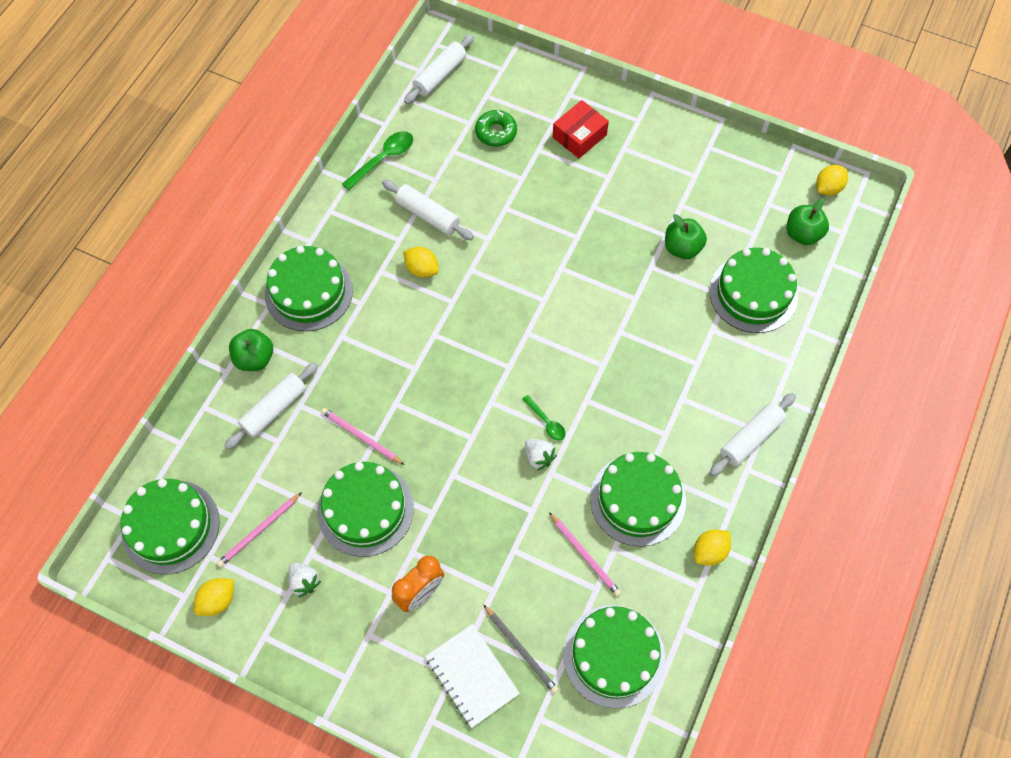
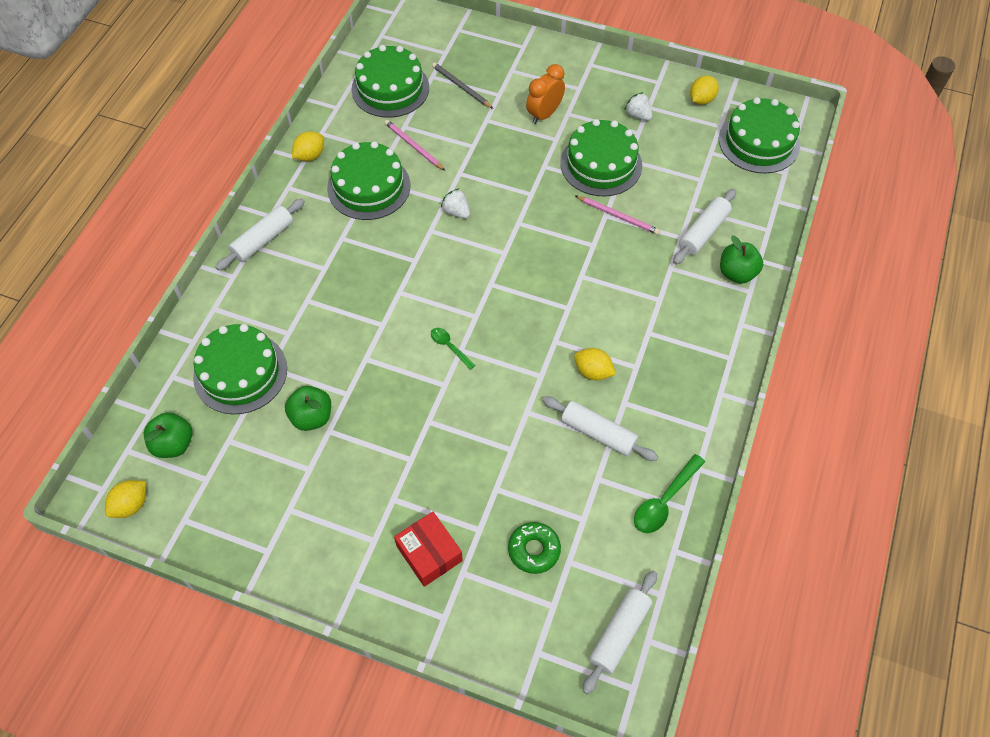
camera: 175 degrees right, 5 degrees down
pink pencil [217,492,302,567] -> none
green cake [265,246,353,331] -> none
white notebook [425,624,520,728] -> none
green spoon [522,395,566,441] -> green spoon moved to [431,328,476,370]
red box [553,100,609,158] -> red box turned 75 degrees counterclockwise [394,512,463,587]

